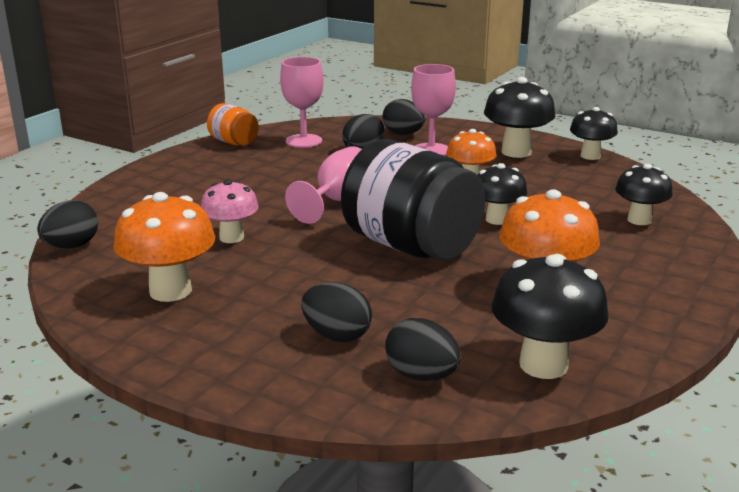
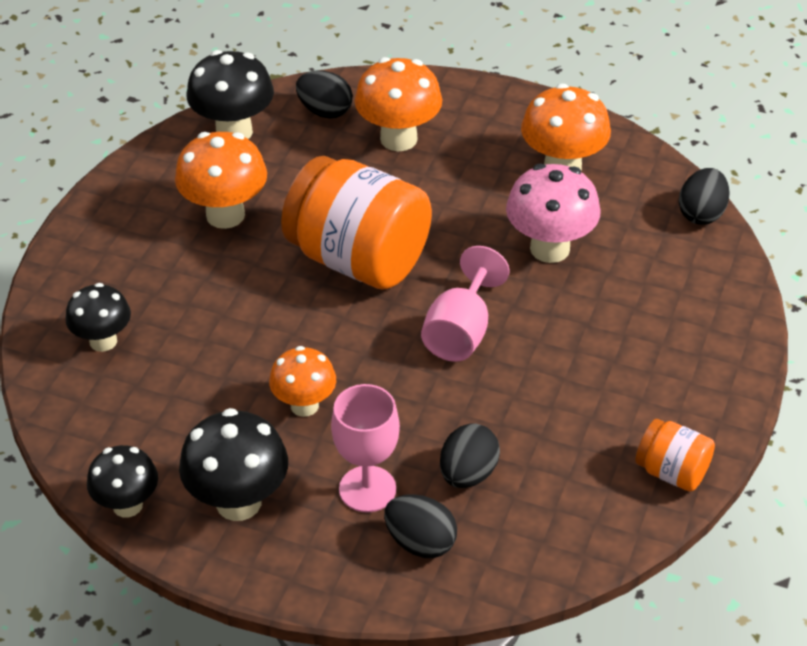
camera: 170 degrees right, 20 degrees up
pink mushroom [201,179,259,243] -> pink mushroom [506,164,601,263], size x1.52
pink goblet [280,57,324,148] -> none
black egg [301,283,372,342] -> orange mushroom [355,57,442,151]
black jar [341,139,485,260] -> orange jar [281,156,432,290]
black mushroom [477,163,527,225] -> none

